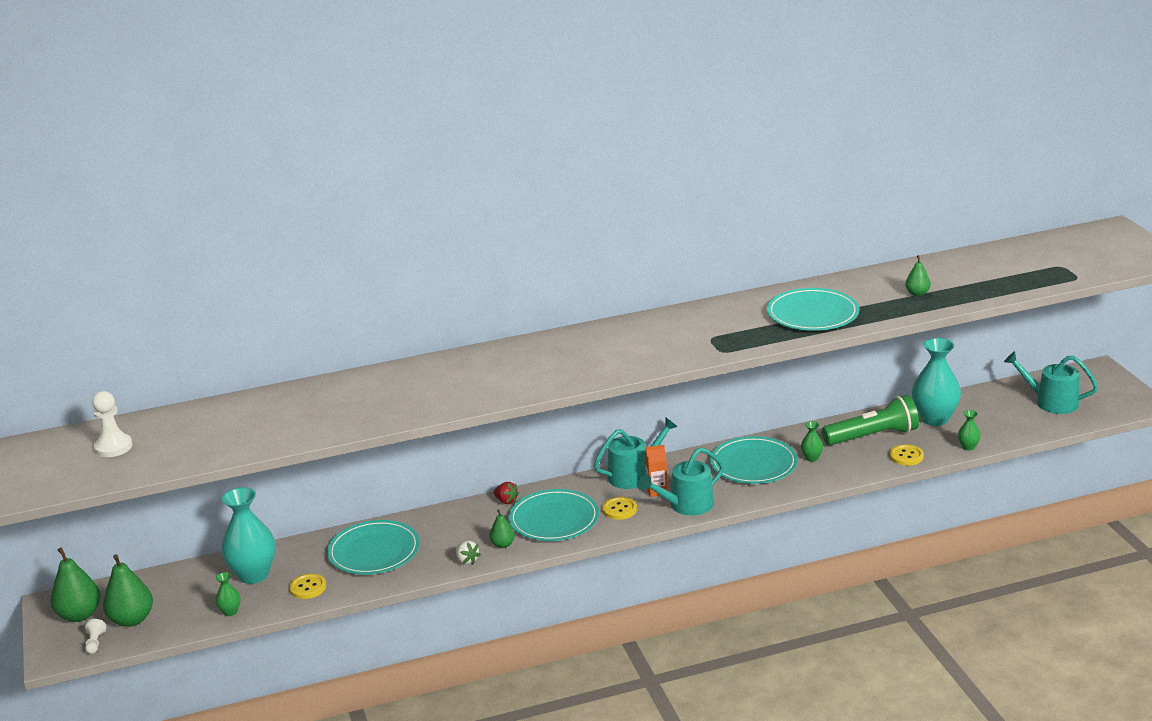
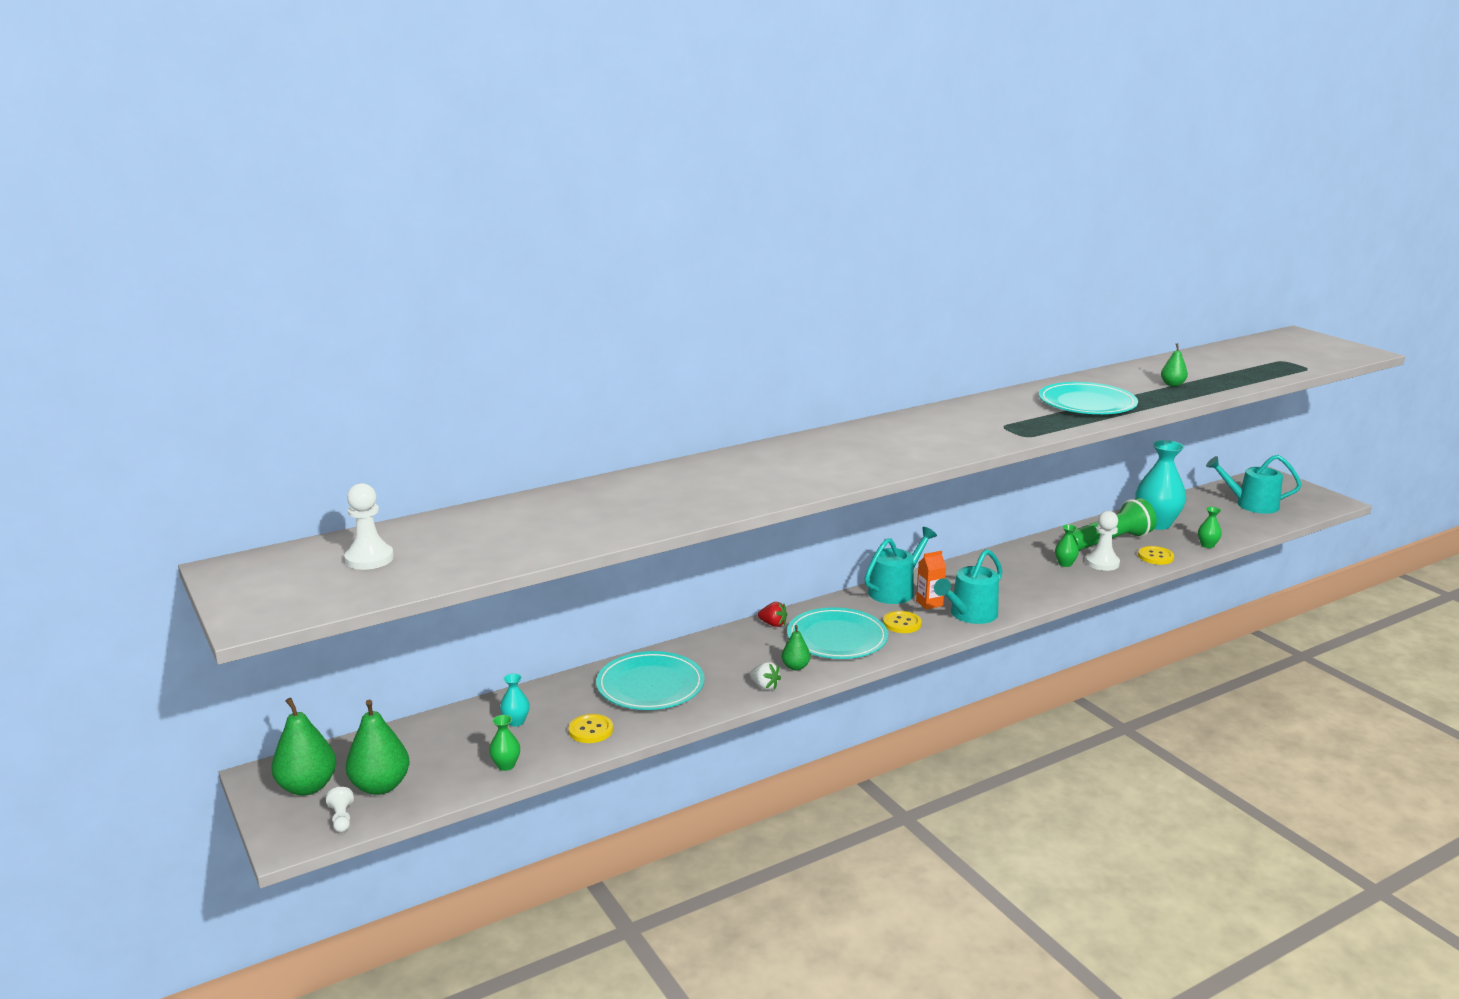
camera: 15 degrees left, 5 degrees down
turquoise vase [221,487,276,584] -> turquoise vase [500,673,530,727], size x0.45
turquoise plate [710,436,798,484] -> none
none -> white pawn [1086,511,1120,571]

